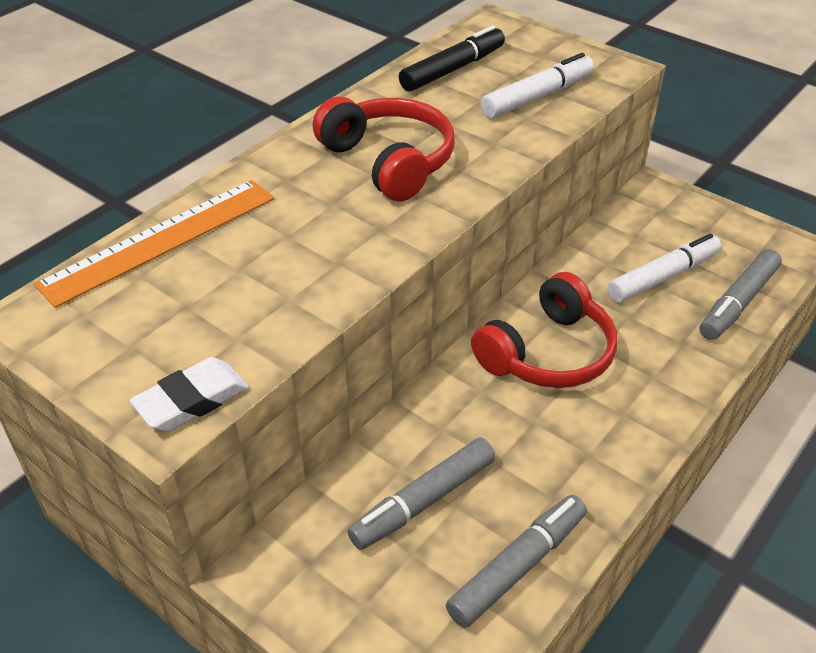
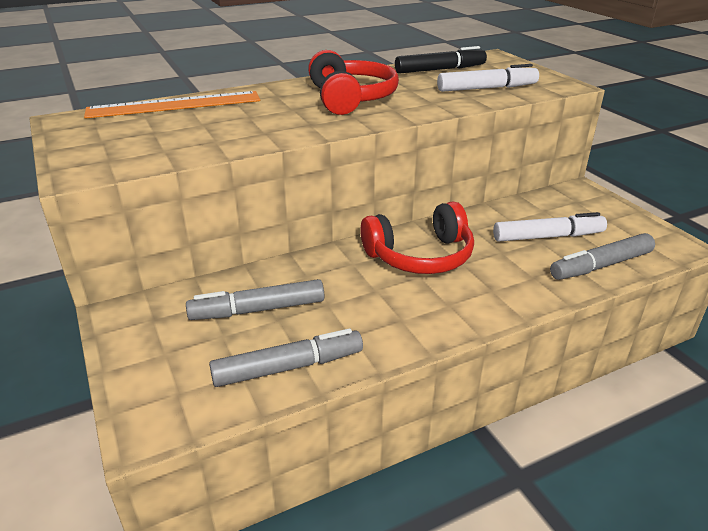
camera: 25 degrees right, 10 degrees down
white eraser [129,357,249,432] -> none

